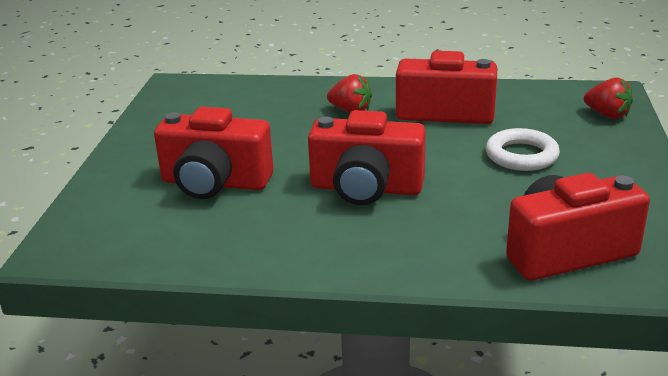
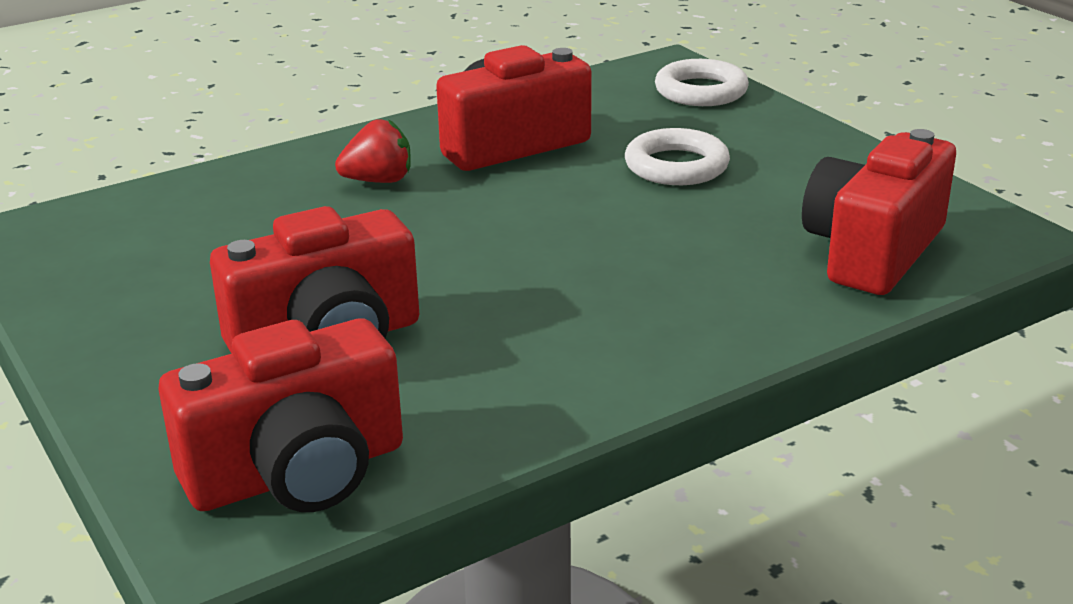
camera: 40 degrees left, 0 degrees up
red camera [308,110,426,205] -> red camera moved to [159,319,403,512]
red strawberry [584,78,633,119] -> white ring [655,59,749,106]

